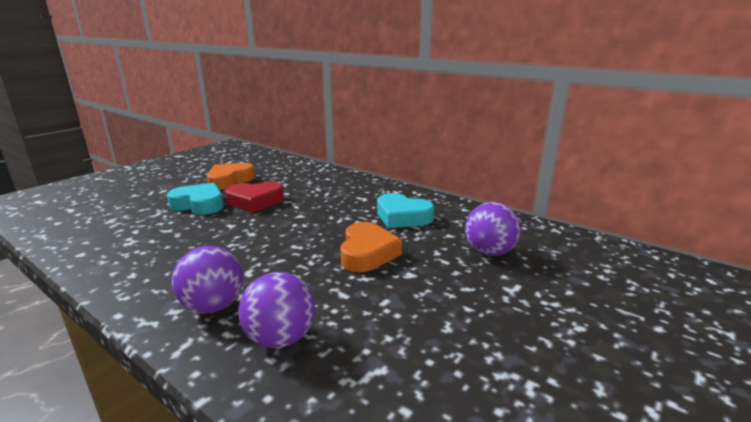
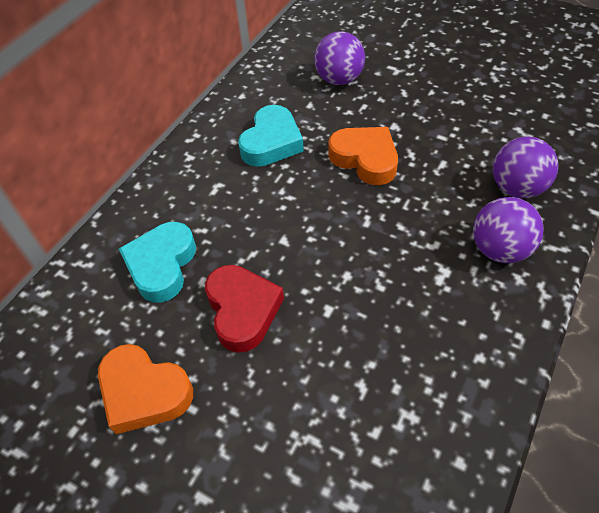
camera: 95 degrees left, 30 degrees up
turquoise heart [167,183,224,215] -> turquoise heart moved to [119,222,196,303]
orange heart [340,222,402,272] -> orange heart turned 45 degrees clockwise [328,127,398,185]

